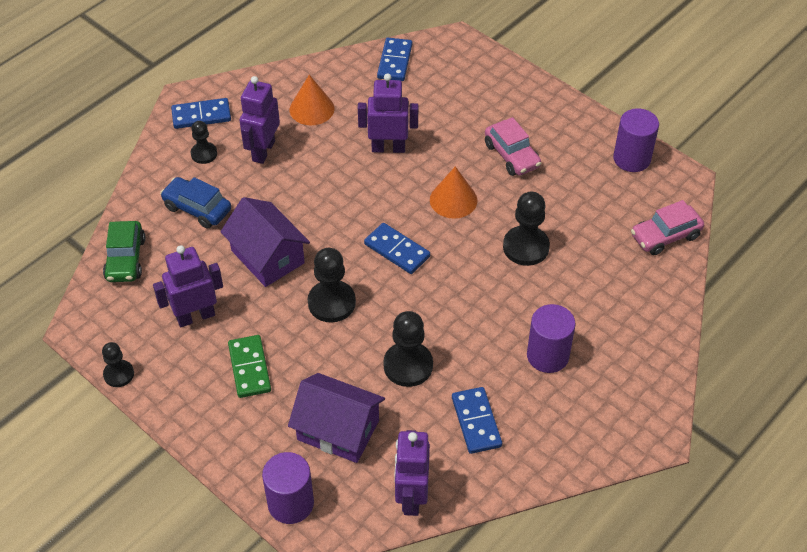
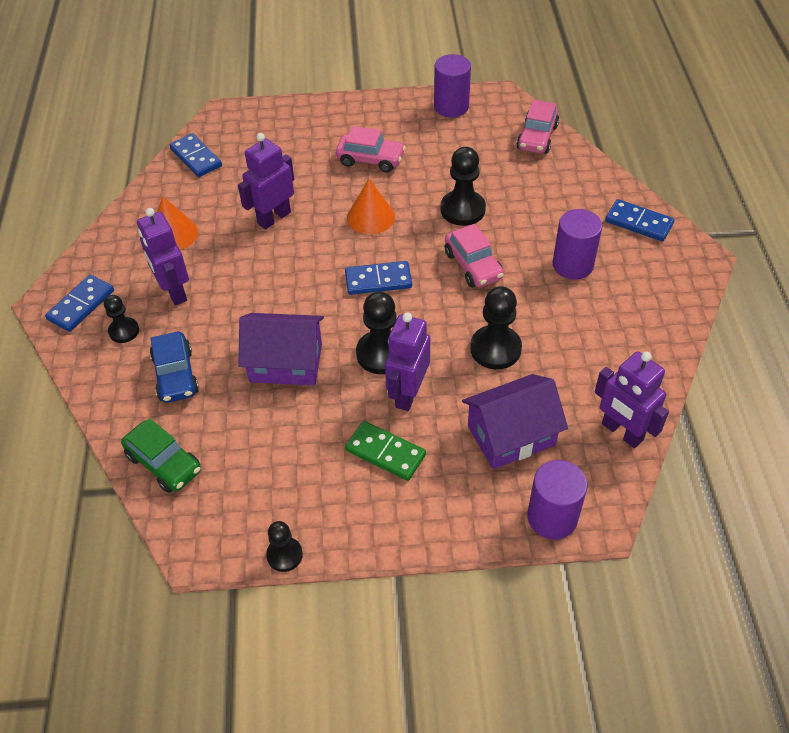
camera: 45 degrees left, 0 degrees up
purple robot [153,245,223,327] -> purple robot moved to [385,313,430,411]
blue car [160,177,231,228] -> blue car turned 90 degrees counterclockwise [150,331,199,403]
blue domino [452,387,502,454] -> blue domino moved to [605,199,674,242]
none -> pink car [444,224,504,287]

